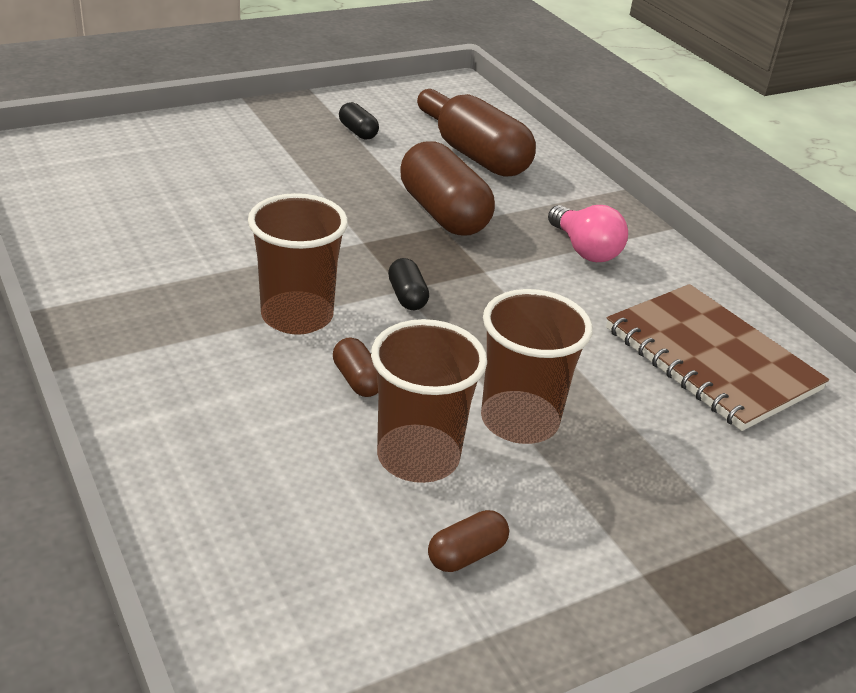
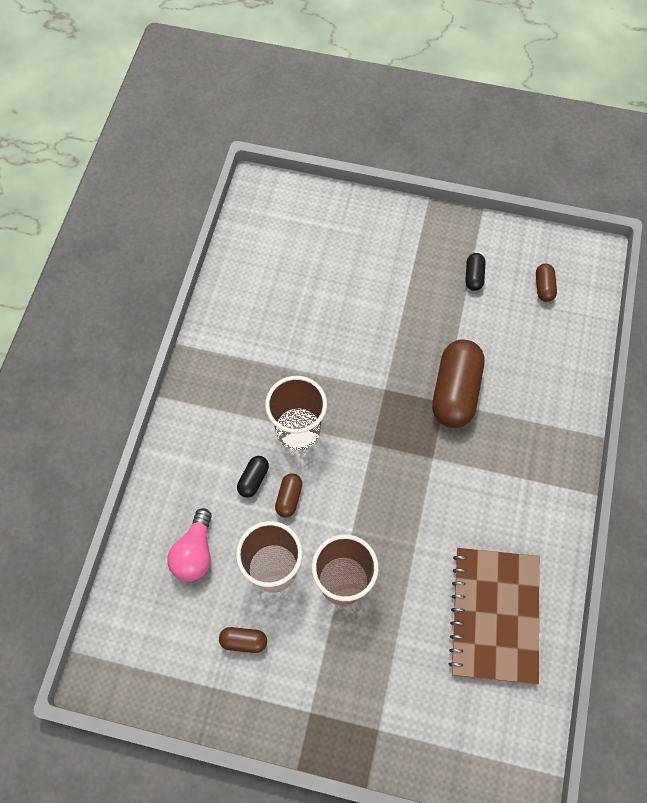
camera: 45 degrees right, 30 degrees up
black capsule [388,258,429,310] -> black capsule moved to [237,456,269,498]
brown capsule [438,94,536,177] -> none
pink light bulb [548,205,628,262] -> pink light bulb moved to [167,508,212,581]

